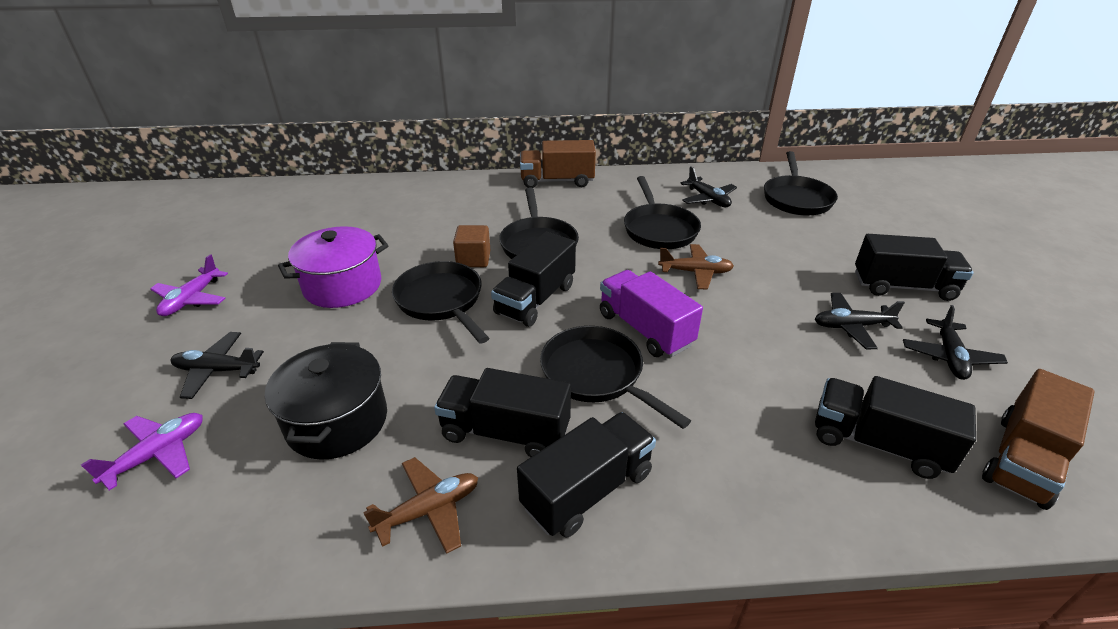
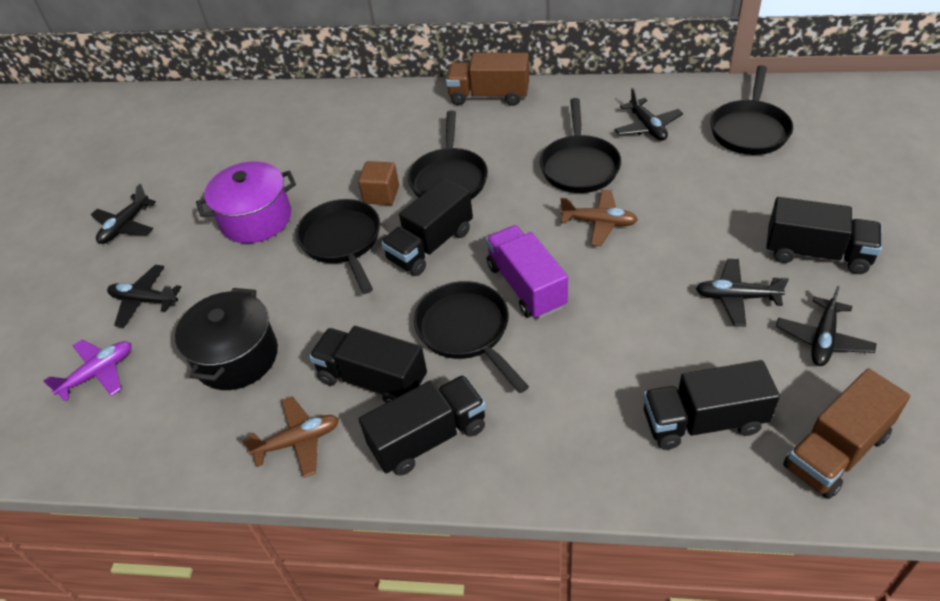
camera: 15 degrees right, 10 degrees up
purple plane [150,254,228,316] -> black plane [91,184,156,244]
black truck [815,376,976,479] -> black truck turned 45 degrees counterclockwise [643,360,780,450]

